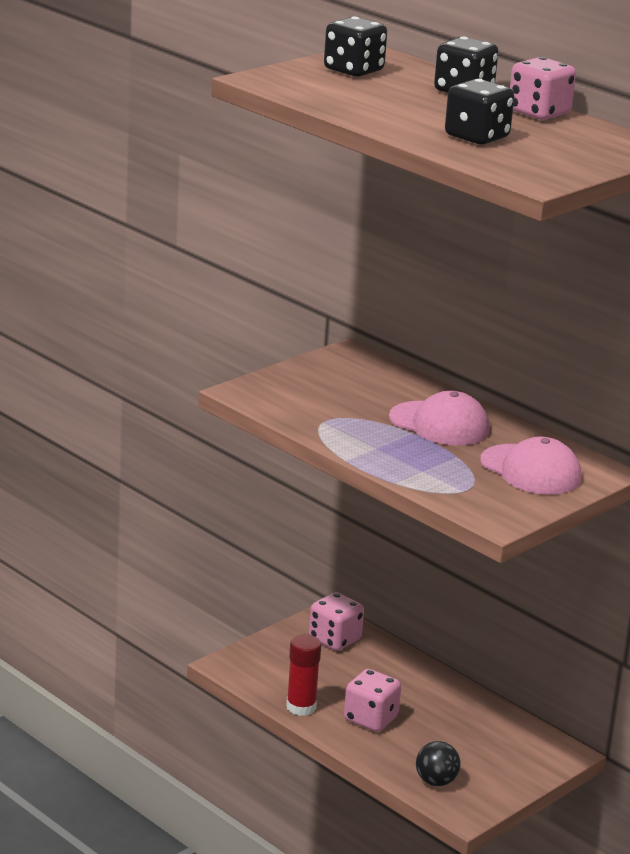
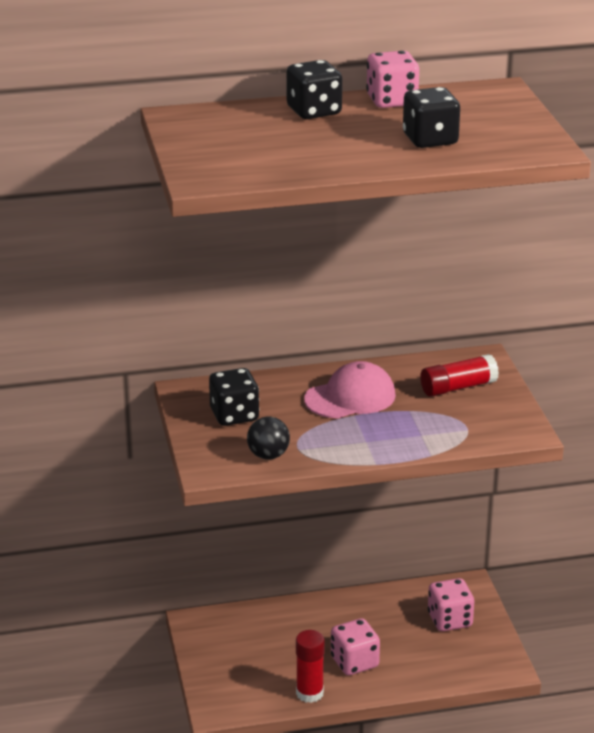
camera: 55 degrees left, 5 degrees up
pink dice [309,592,364,651] -> pink dice moved to [428,578,474,631]
black dice [324,16,387,77] -> black dice moved to [209,368,259,426]
black ball [416,741,461,786] -> black ball moved to [247,417,290,460]
pink cap [480,437,581,495] -> red glue stick [420,354,499,397]

